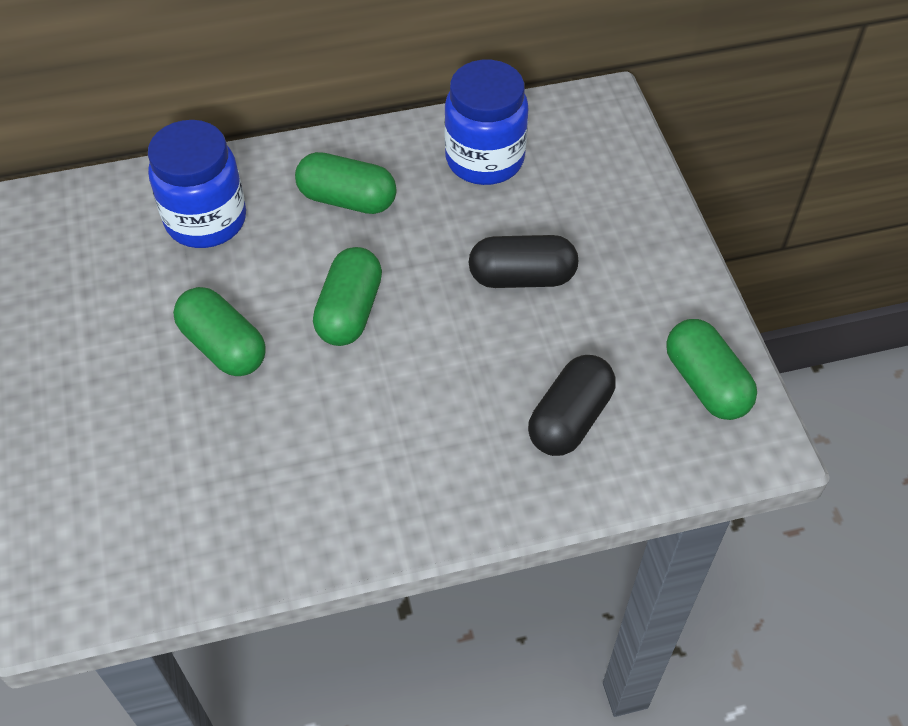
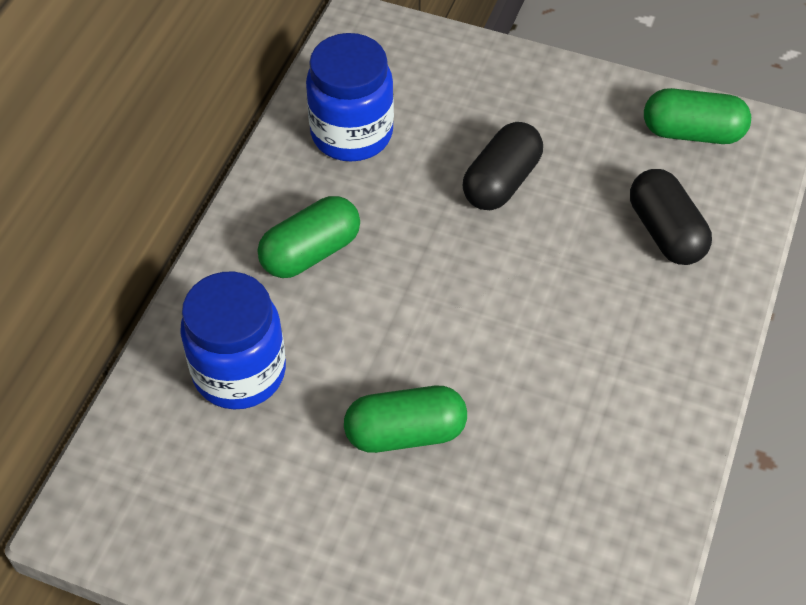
camera: 55 degrees left, 0 degrees up
green capsule [313,247,382,346] -> none

